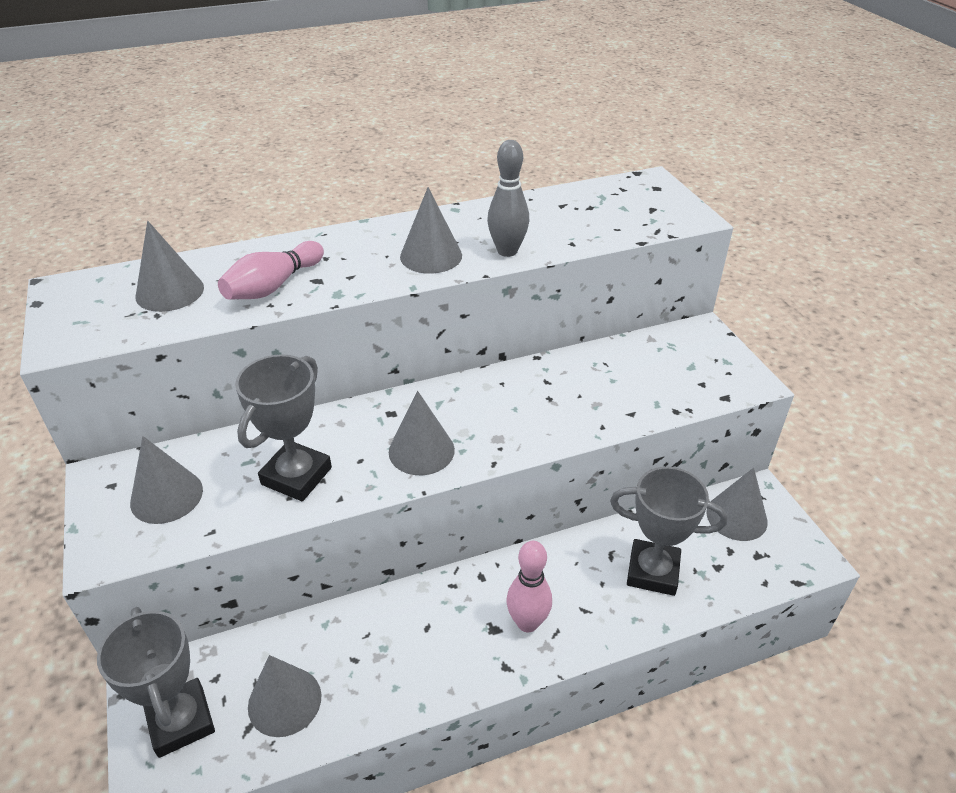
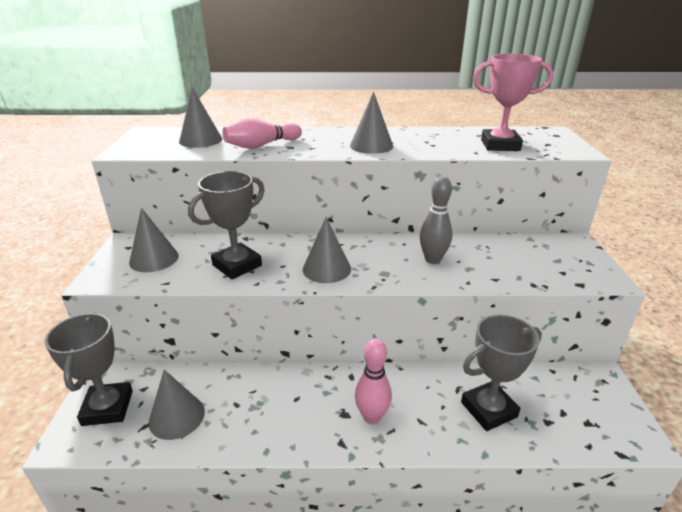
camera: 20 degrees right, 10 degrees down
grey bowling pin [487,140,529,257] -> grey bowling pin moved to [420,177,453,264]
grey trophy [610,467,728,596] -> grey trophy turned 60 degrees counterclockwise [461,314,542,431]
grey cone [706,468,768,541] -> none
none -> pink trophy [473,54,553,151]

